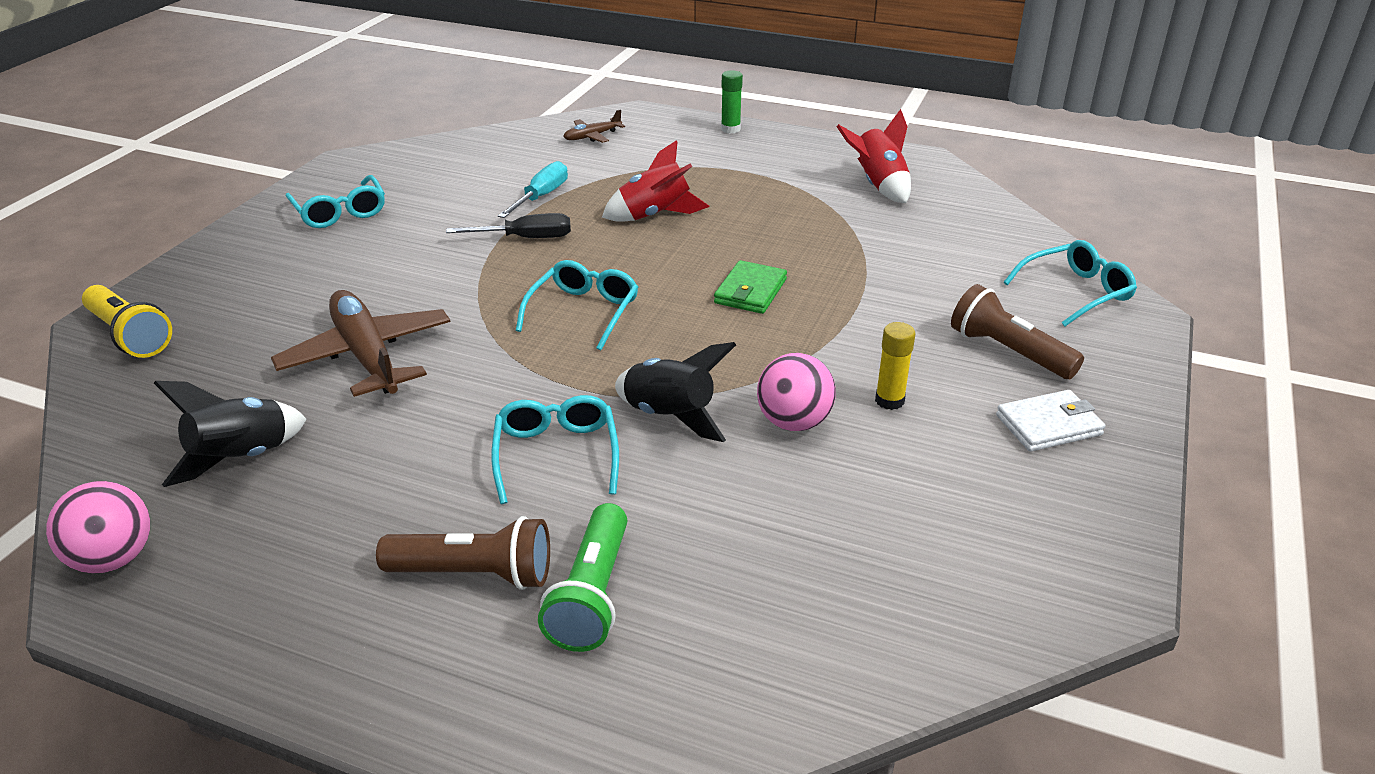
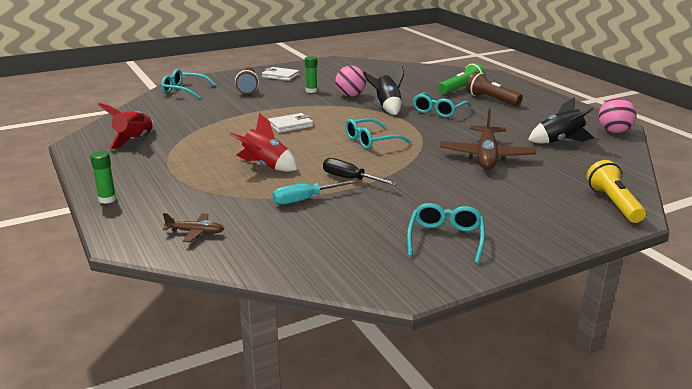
camera: 140 degrees left, 10 degrees down
green wallet [714,260,787,314] -> white wallet [268,113,313,133]
yellow glue stick [875,322,916,410] -> green glue stick [305,56,317,93]

